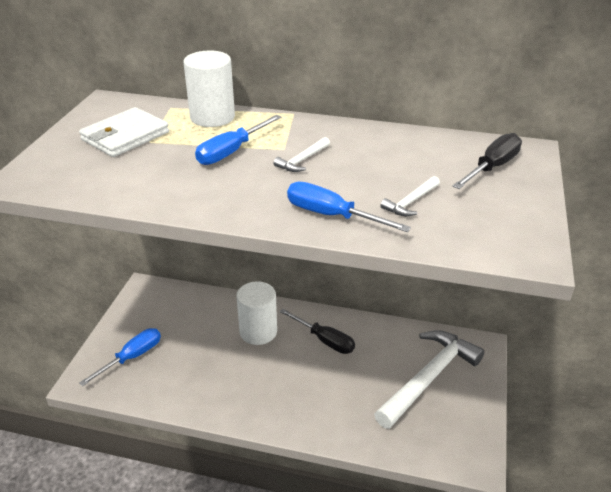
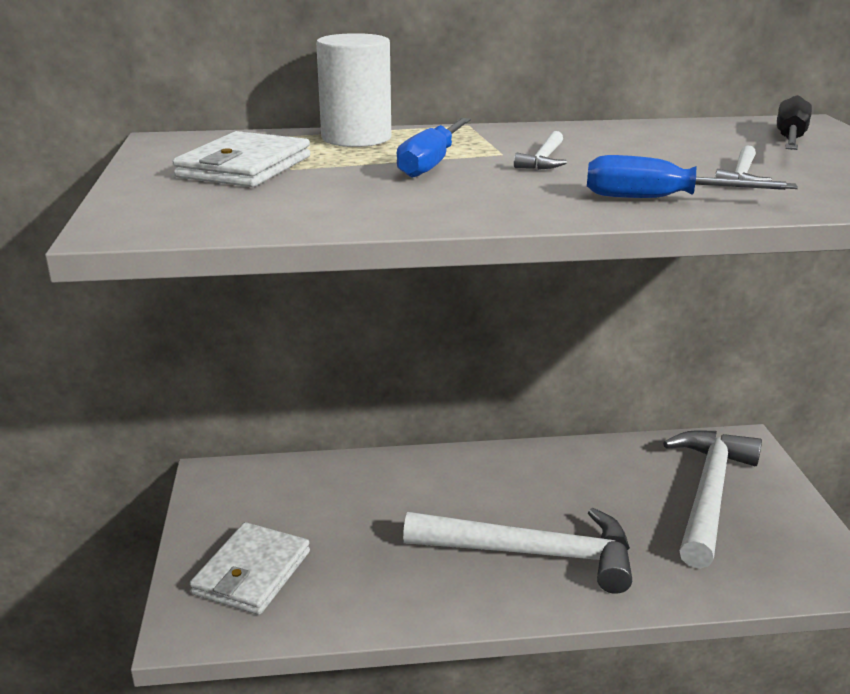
camera: 20 degrees left, 10 degrees down
blue screwdriver [79,328,161,386] -> white wallet [190,522,310,615]
white cylinder [236,281,277,345] -> none
black screwdriver [280,309,355,354] -> none
none -> white hammer [403,508,632,594]

